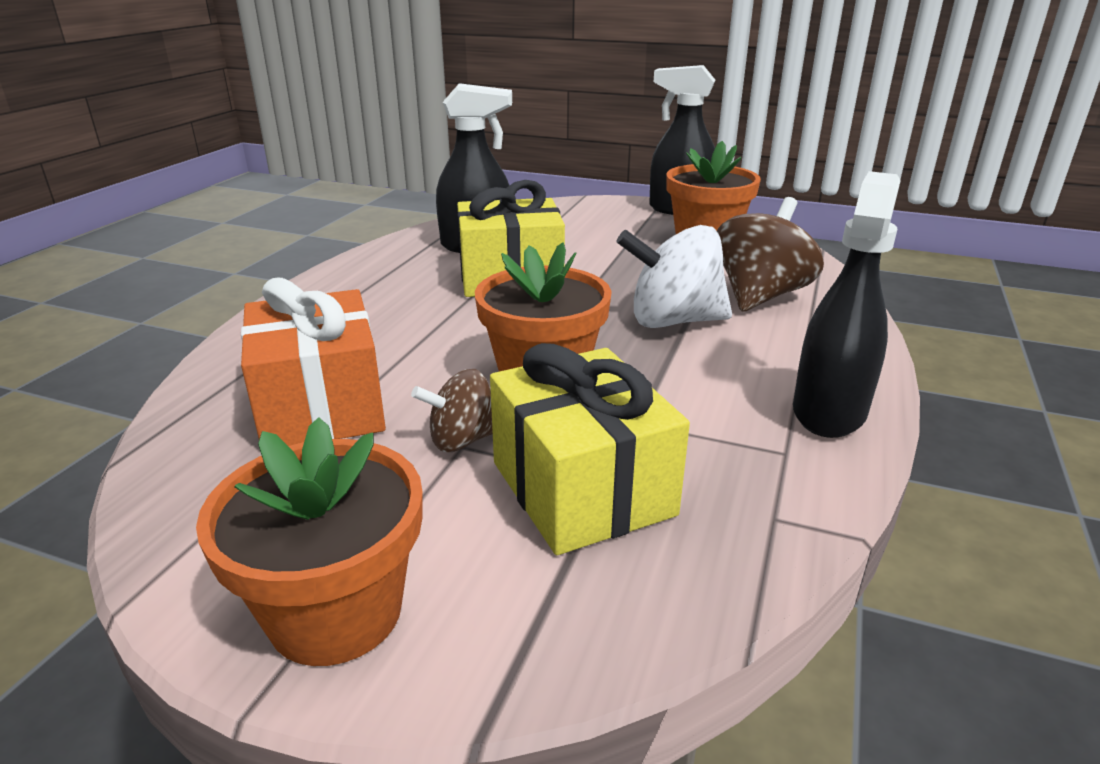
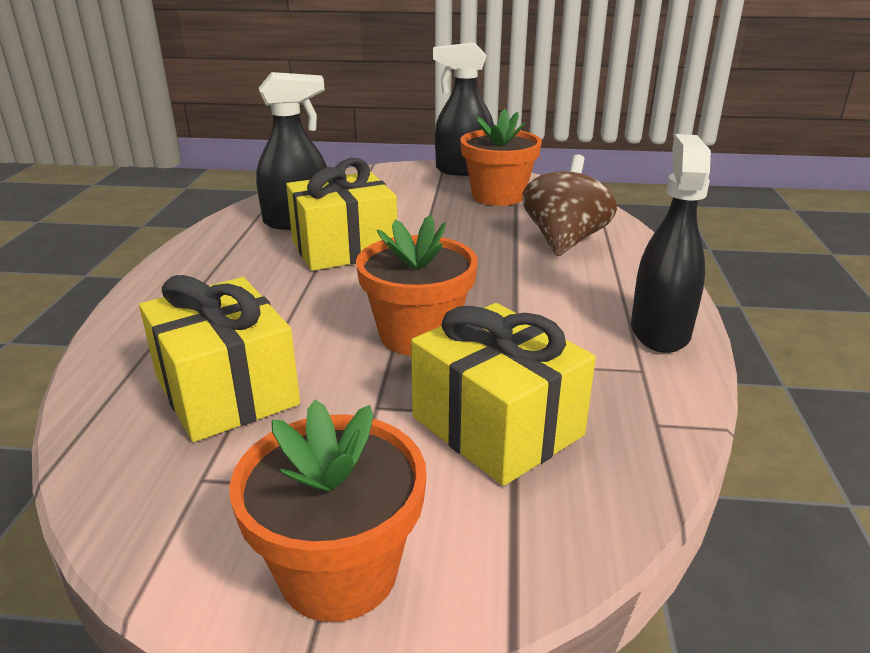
camera: 15 degrees left, 0 degrees up
orange gift [241,278,386,446] -> yellow gift [139,275,300,442]
brown spinning top [411,369,493,452] -> none
white spinning top [616,225,732,328] -> none

